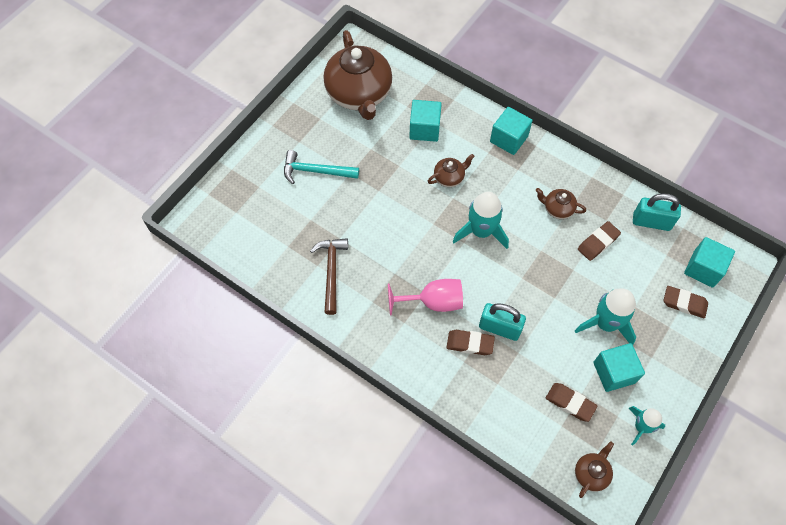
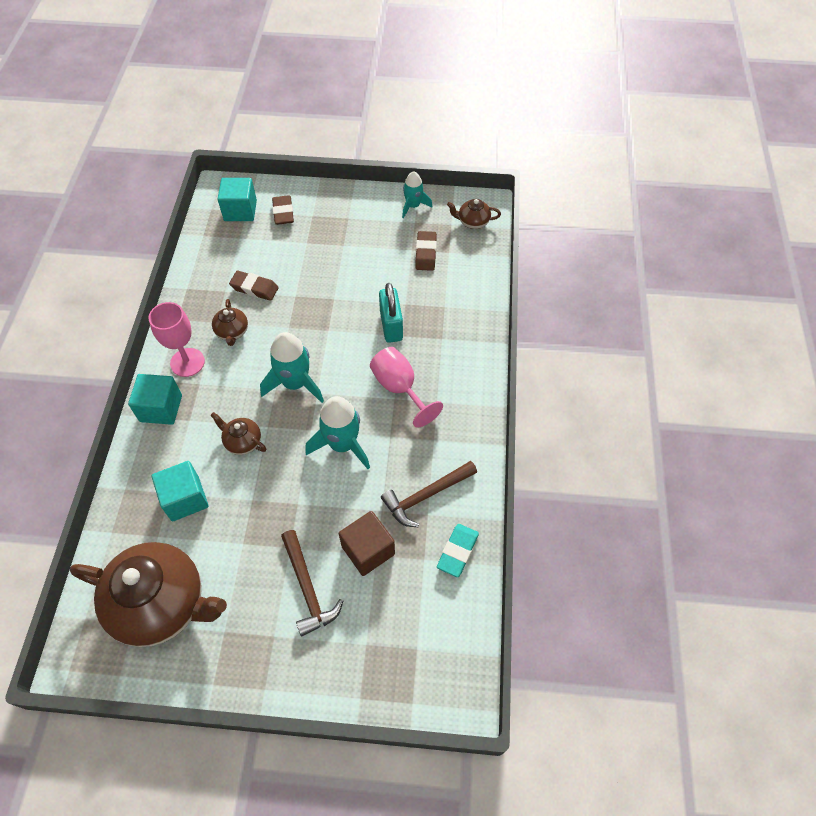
camera: 120 degrees left, 5 degrees down
turquoise hammer [284,150,359,184] -> brown hammer [281,530,343,637]
brown teapot [324,30,392,120] -> brown teapot turned 60 degrees clockwise [70,542,227,647]
brown eraser [446,330,495,355] -> none
turquoise rocket [575,288,637,345] -> turquoise rocket moved to [305,396,370,469]
turquoise cube [593,343,645,392] -> none
turquoise padlock [633,193,681,231] -> none
none -> pink goblet [148,302,205,377]
none -> brown cube [339,511,395,576]
none -> turquoise eraser [437,524,479,577]

